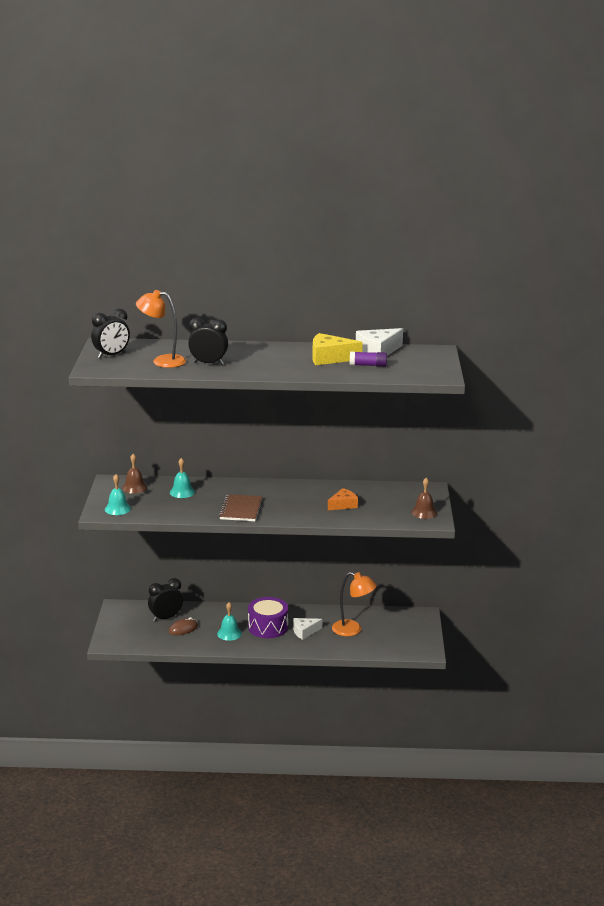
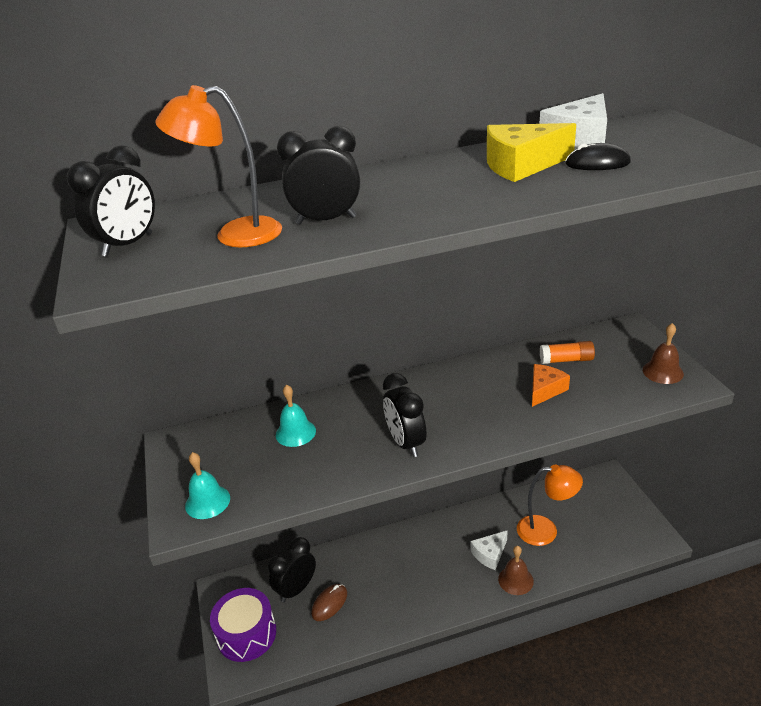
camera: 15 degrees left, 10 degrees up
brown bell [122,454,147,494] -> brown bell moved to [498,546,534,595]
turquoise bell [217,602,242,641] -> none
brown notebook [219,494,262,521] -> black clock [383,373,426,457]
purple drum [248,597,288,638] -> purple drum moved to [210,588,276,662]
purple glue stick [350,352,387,367] -> black mouse [565,143,631,170]
none -> orange glue stick [540,341,595,364]

